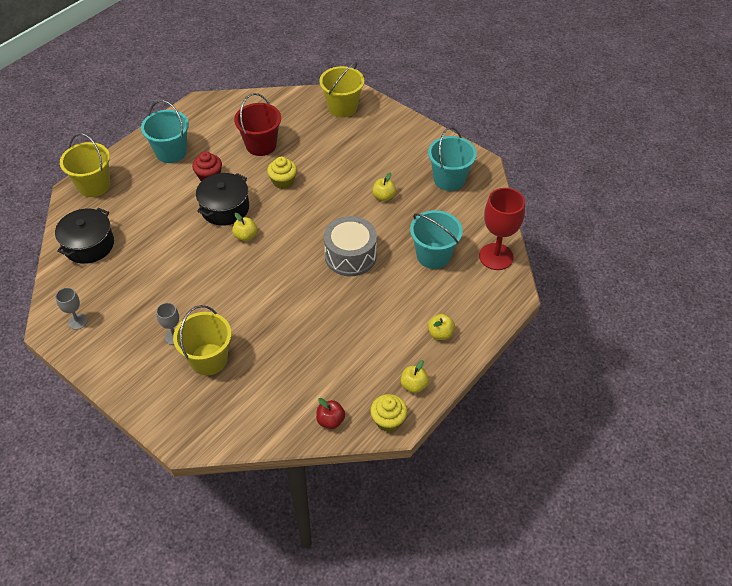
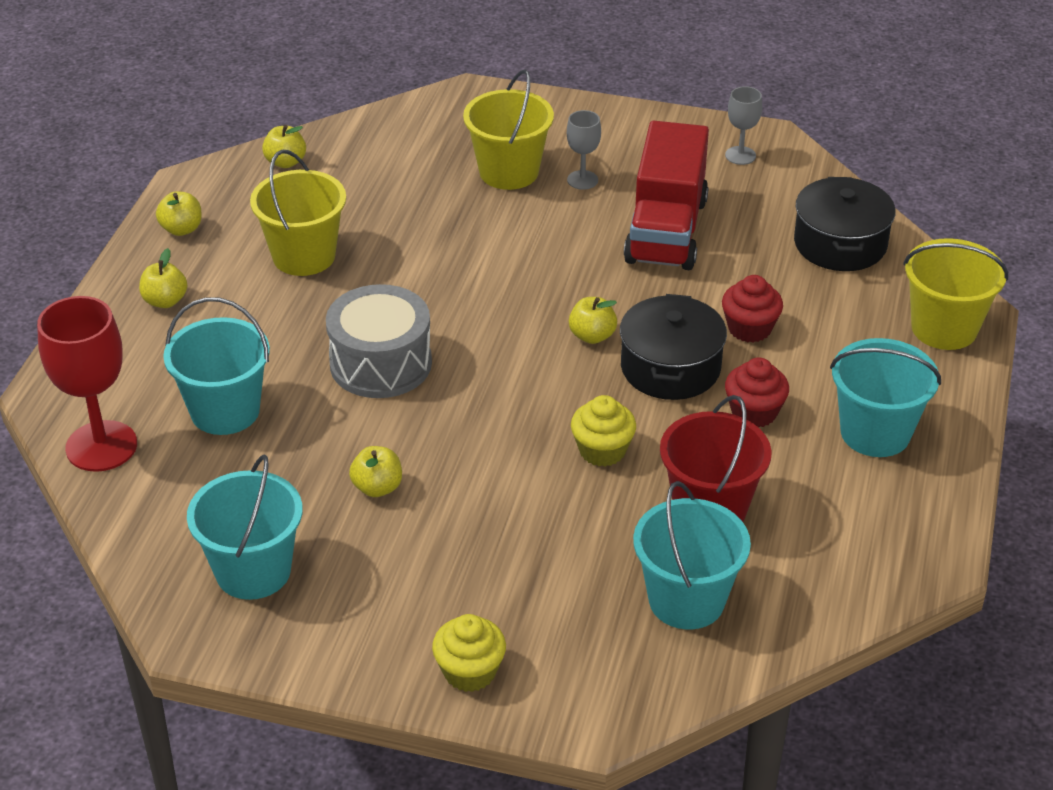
camera: 155 degrees right, 10 degrees down
red apple [316,398,345,429] -> yellow apple [262,125,306,168]
yellow bucket [319,62,364,118] -> yellow bucket moved to [250,150,346,276]
yellow cupcake [370,394,407,432] -> yellow cupcake moved to [432,614,506,692]
none -> red truck [624,121,709,270]
none -> turquoise bucket [633,481,751,629]
none -> red cupcake [722,275,783,342]

